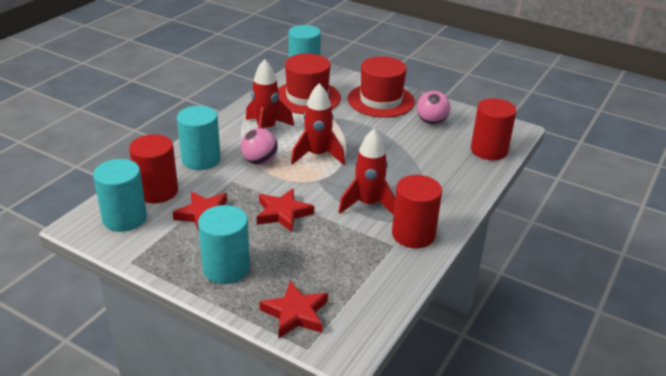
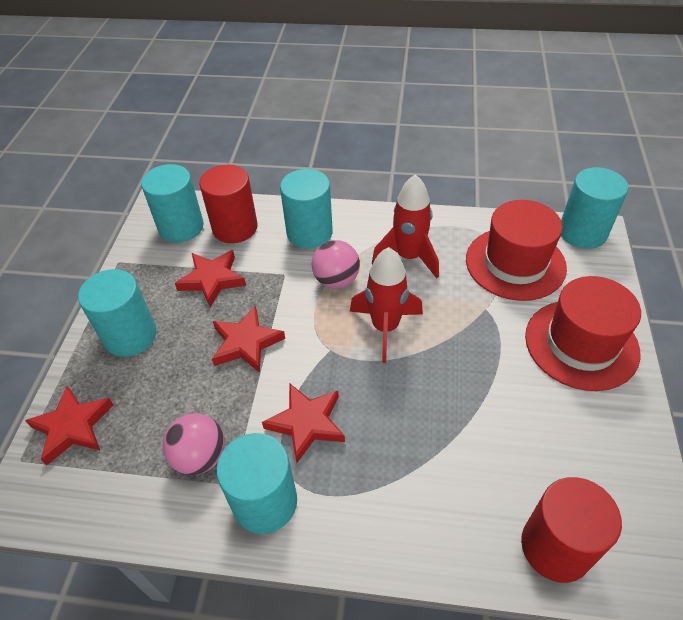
camera: 70 degrees right, 15 degrees up
red rocket [338,129,395,215] -> red star [262,383,345,463]
red cylinder [392,175,442,248] -> turquoise cylinder [216,433,297,534]
pink ball [417,91,450,124] -> pink ball moved to [163,413,225,475]

